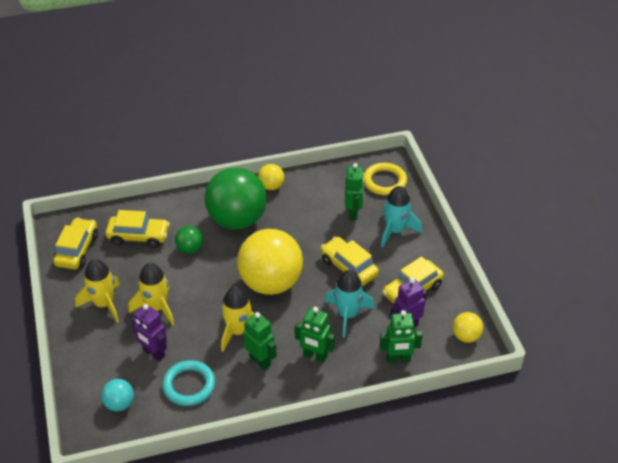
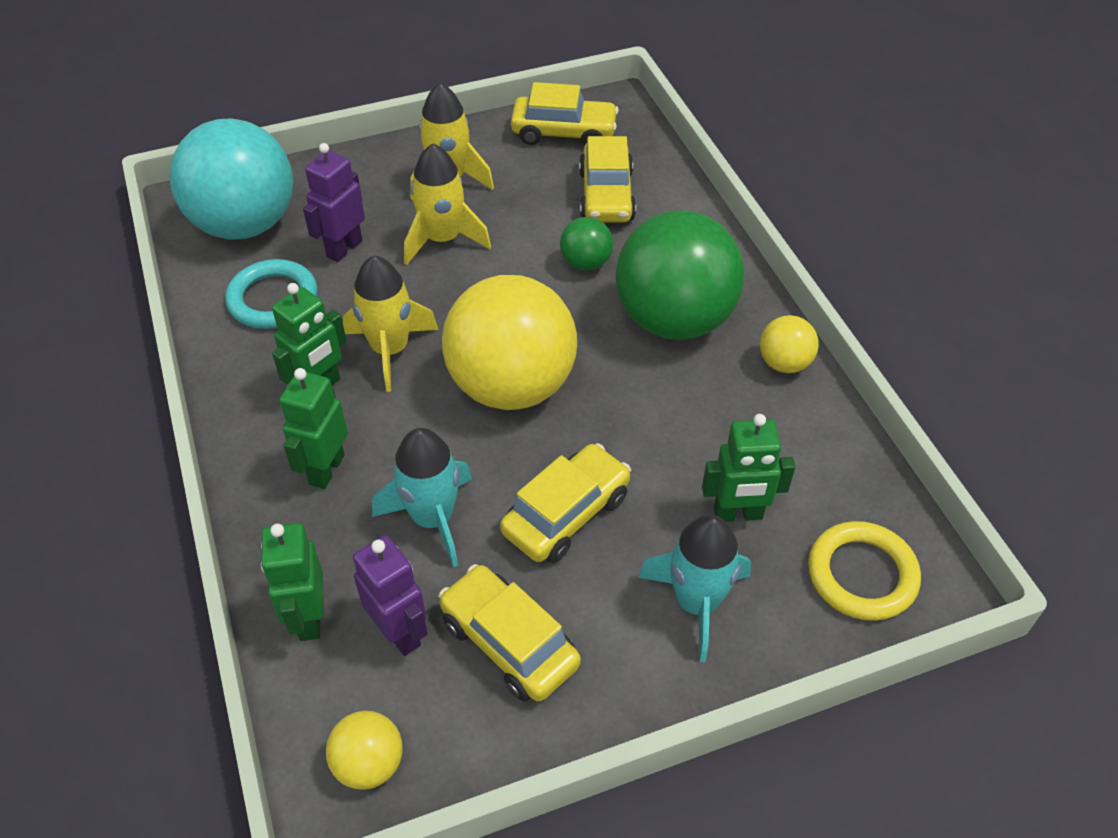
camera: 85 degrees right, 5 degrees up
turquoise ball [101,379,134,411] -> turquoise ball [170,118,293,239], size x2.24

